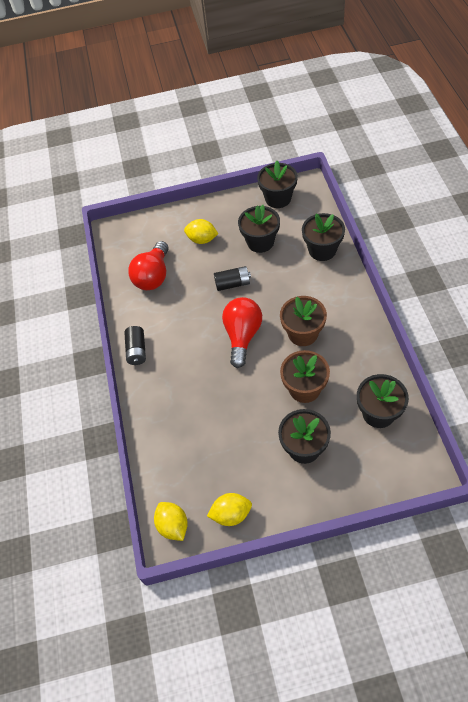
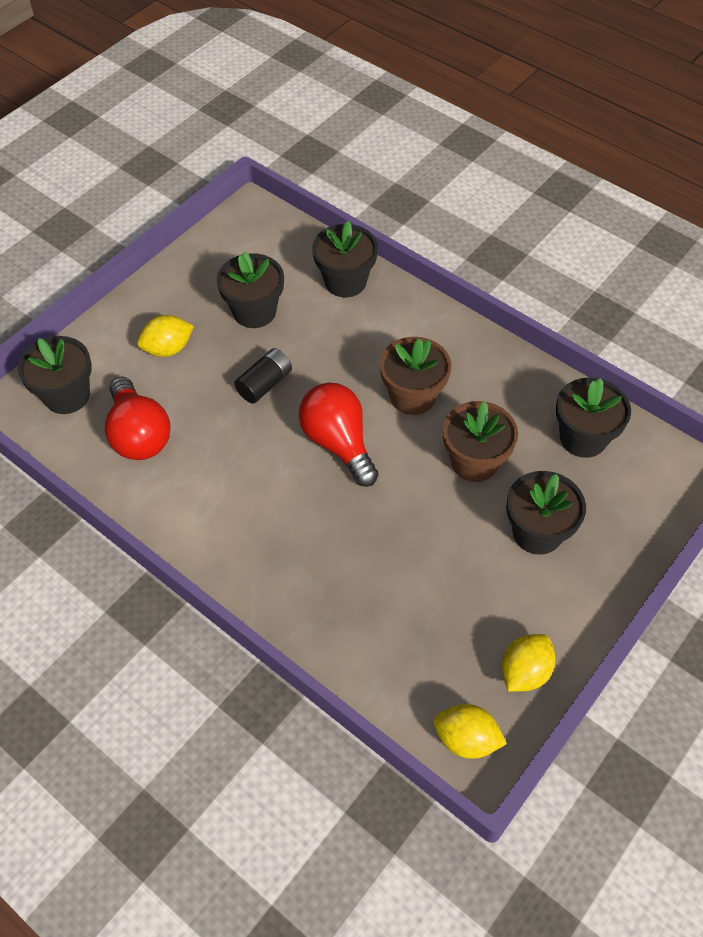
camera: 45 degrees left, 0 degrees up
black battery [124,326,146,365] -> none
black flower pot [257,161,298,208] -> black flower pot moved to [18,336,92,414]

